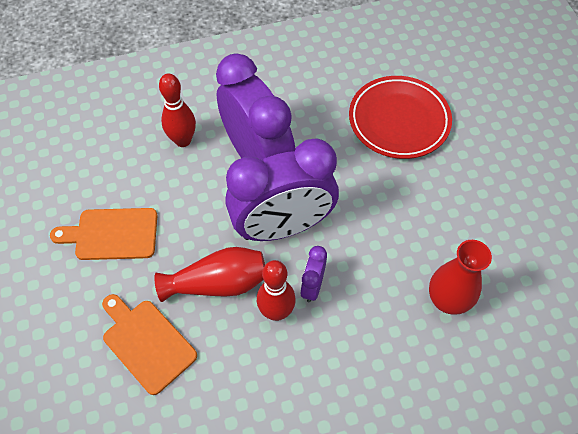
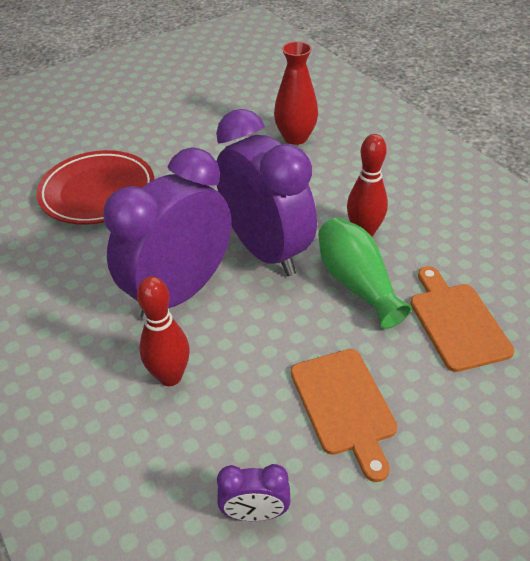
camera: 105 degrees left, 15 degrees down
orange cutting board [102,294,197,395] -> orange cutting board turned 135 degrees clockwise [410,266,514,372]
red vase [154,247,265,302] -> green vase [318,218,412,329]
purple clock [300,246,327,302] -> purple clock moved to [217,464,291,521]

